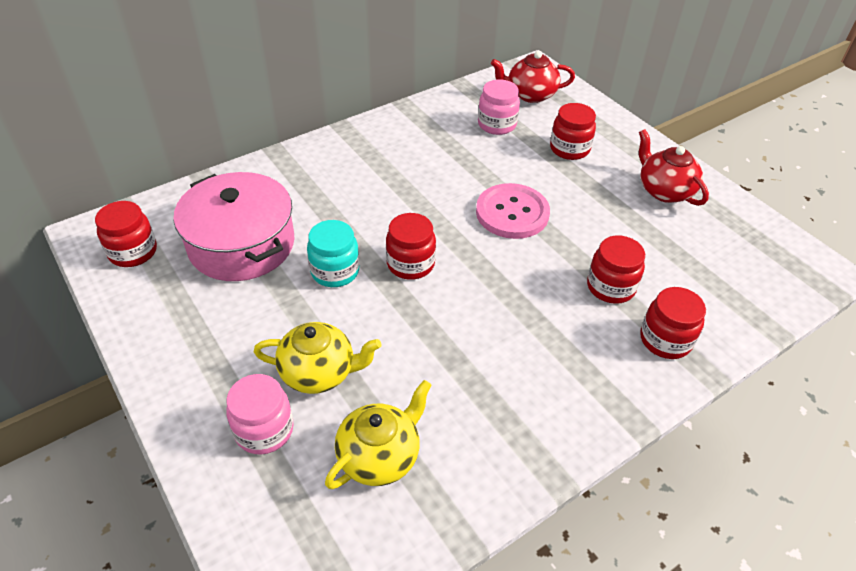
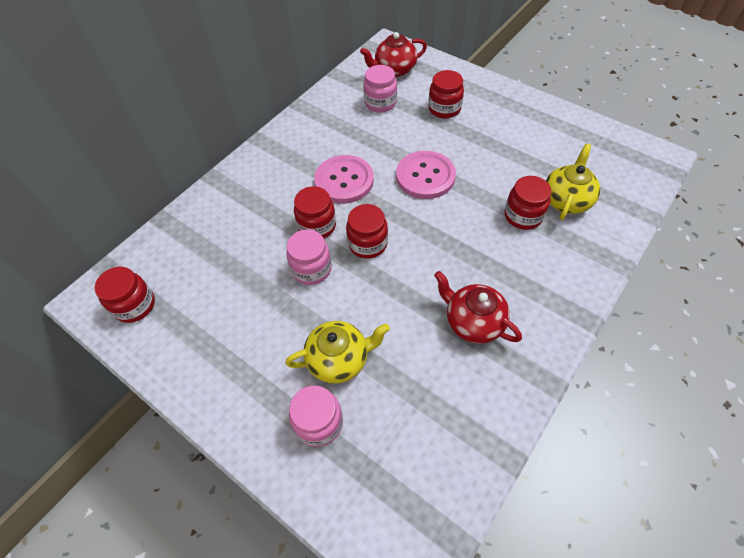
camera: 15 degrees left, 10 degrees up
pink pot [174,172,295,281] -> none
turquoise jar [307,220,359,287] -> pink jar [286,229,332,285]
yellow teapot [325,380,432,489] -> yellow teapot moved to [546,144,600,220]
red teapot [639,129,709,206] -> red teapot moved to [434,271,522,344]
red jar [640,287,706,359] -> red jar moved to [294,186,336,238]
none -> pink button [314,155,374,204]

